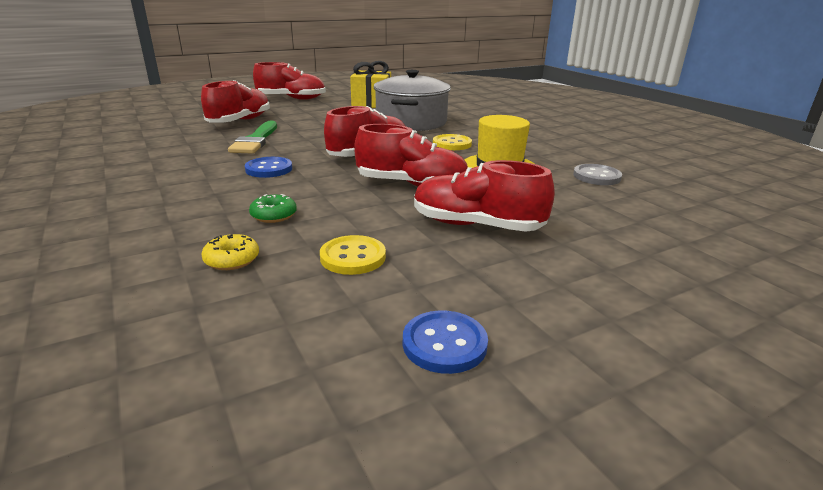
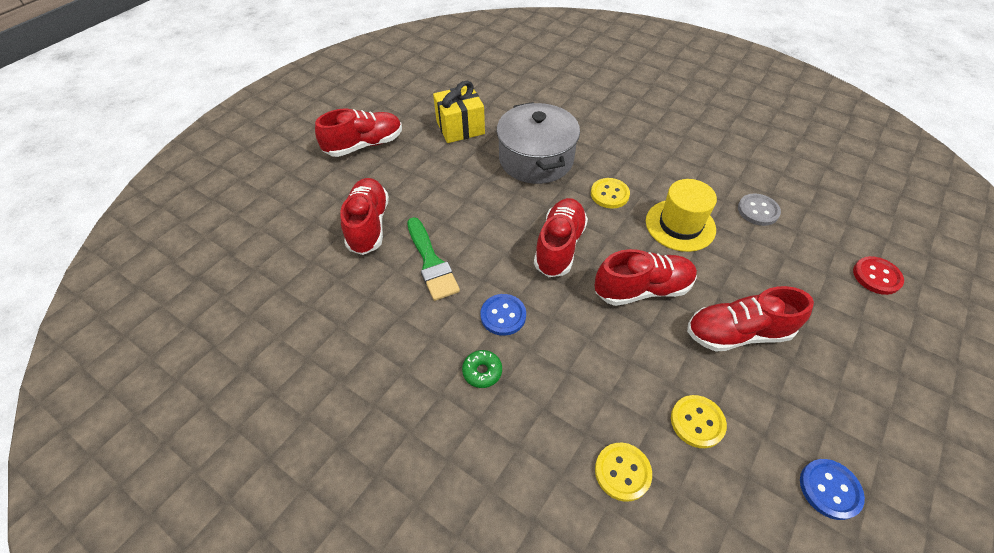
camera: 25 degrees left, 25 degrees up
yellow donut [201,234,259,270] -> yellow button [595,443,652,502]
green donut [249,194,297,223] -> green donut moved to [462,350,502,388]
none -> red button [853,256,904,295]

